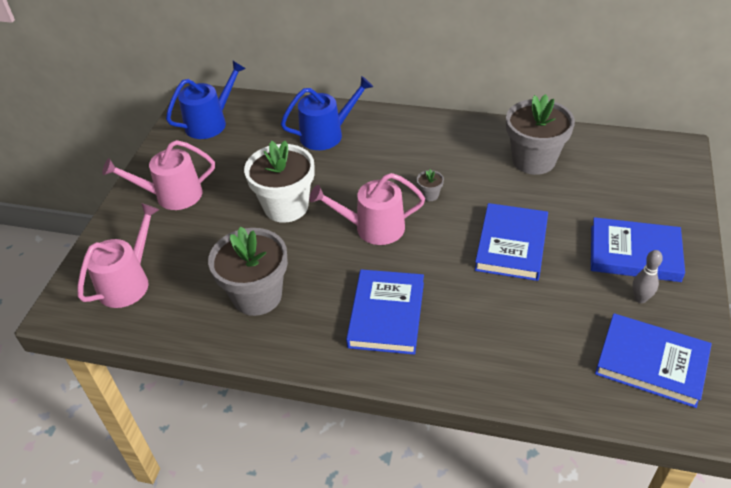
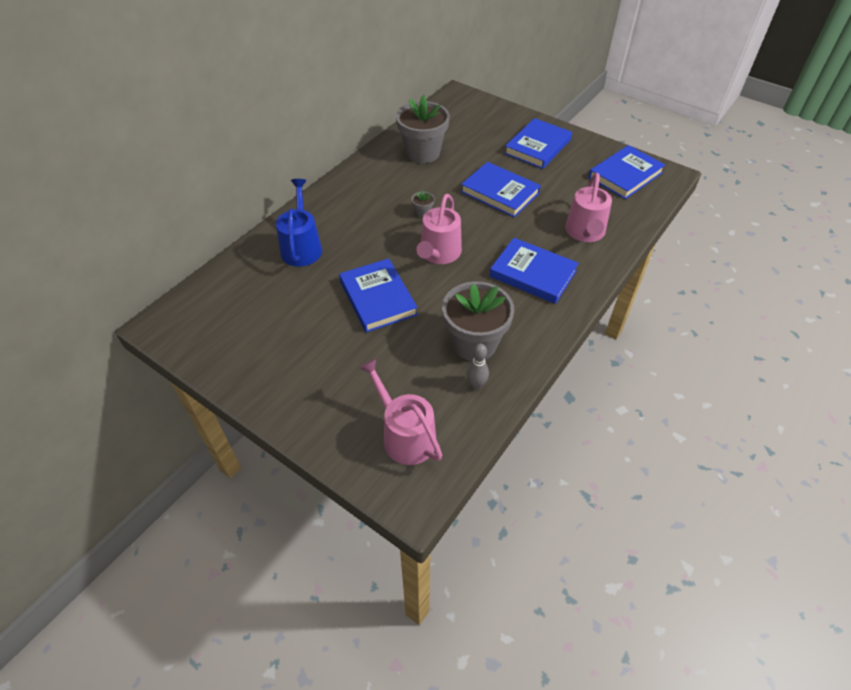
camera: 70 degrees left, 5 degrees up
pink watering can [102,140,215,210] -> pink watering can moved to [565,173,612,242]
blue watering can [166,60,246,139] -> none
white flower pot [244,141,315,223] -> blue book [339,258,418,332]
grey bowling pin [632,250,663,303] -> grey bowling pin moved to [466,344,489,390]

